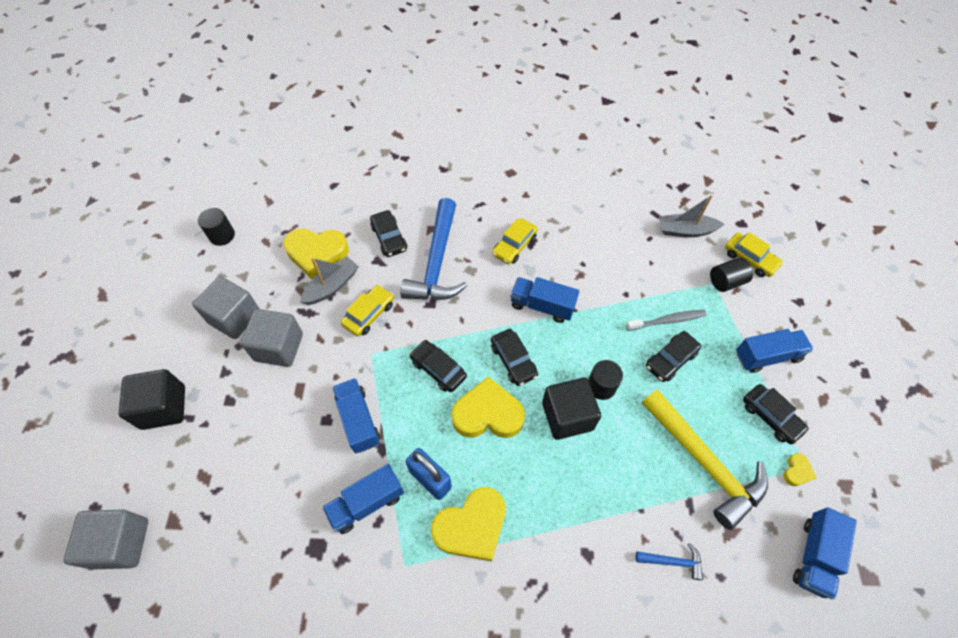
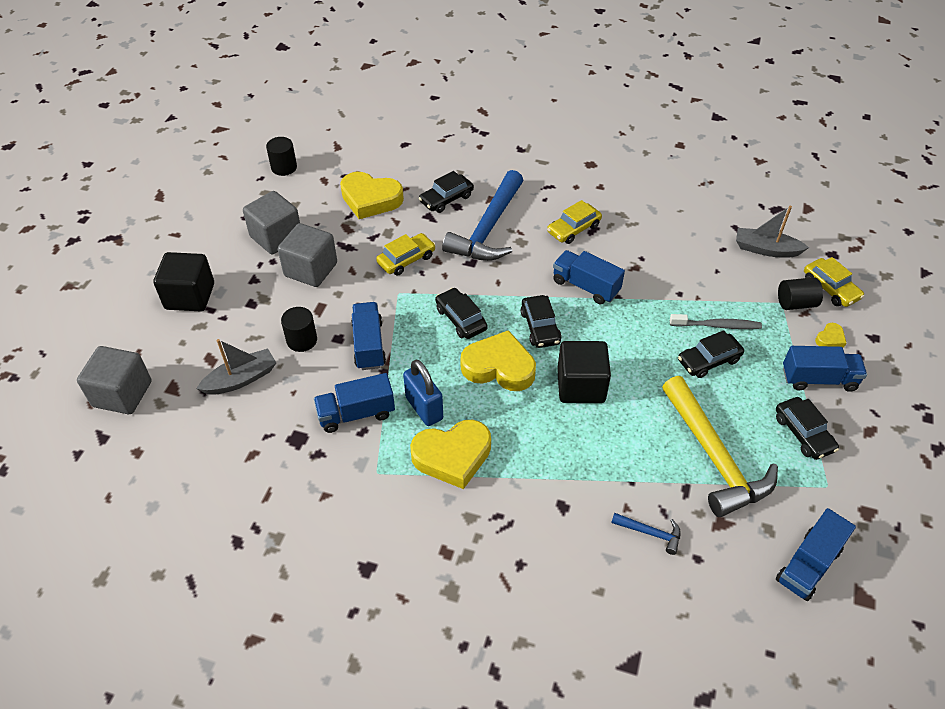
camera: 15 degrees right, 10 degrees down
grey boat [300,256,359,305] -> grey boat moved to [196,339,276,395]
black car [370,210,407,257] -> black car turned 60 degrees clockwise [419,171,474,213]
black cylinder [588,360,623,400] -> black cylinder moved to [281,307,317,352]
yellow heart [783,453,817,486] -> yellow heart moved to [815,323,846,348]

